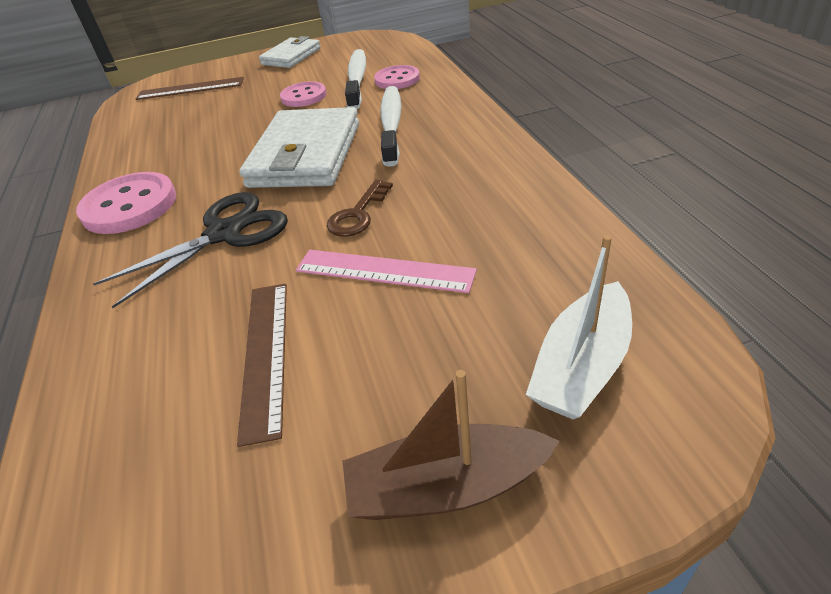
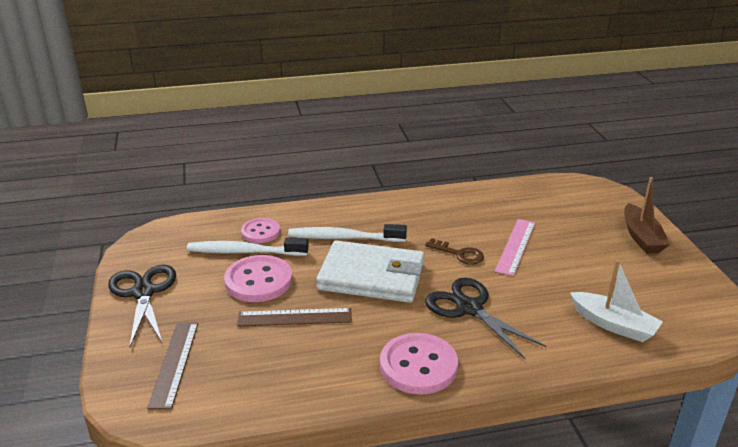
camera: 90 degrees left, 10 degrees down
brown ruler [237,284,287,447] -> brown ruler moved to [237,308,352,326]
white wallet [259,36,321,68] -> black scissors [108,265,176,347]
pink button [280,81,327,107] -> pink button [224,255,292,302], size x1.58
white boat [526,235,632,419] -> white boat moved to [570,260,663,342]

